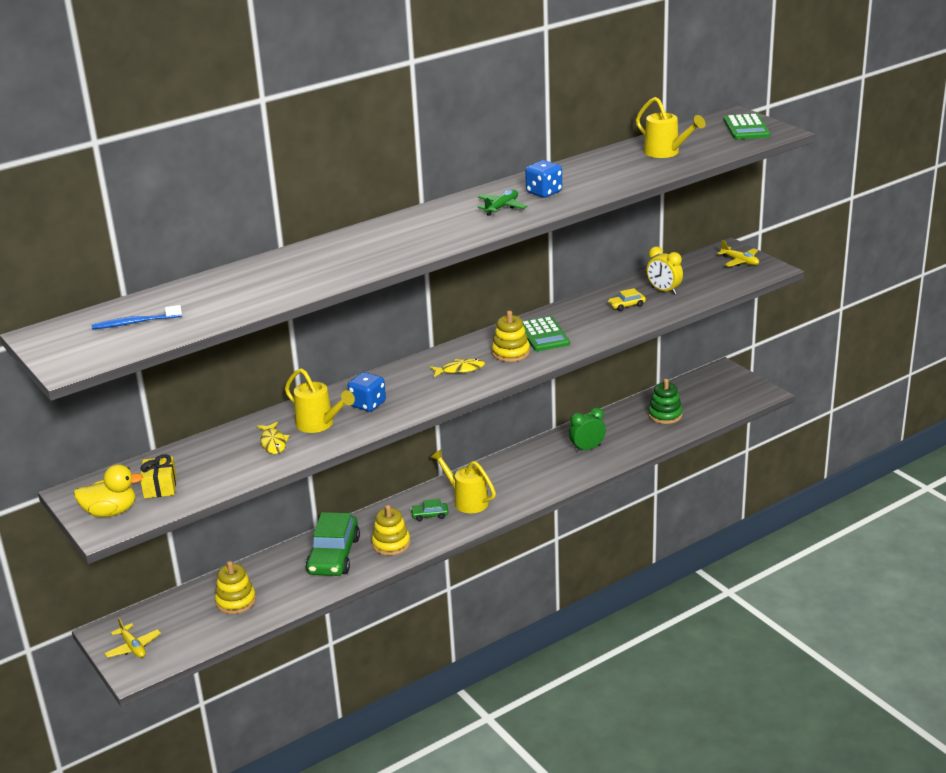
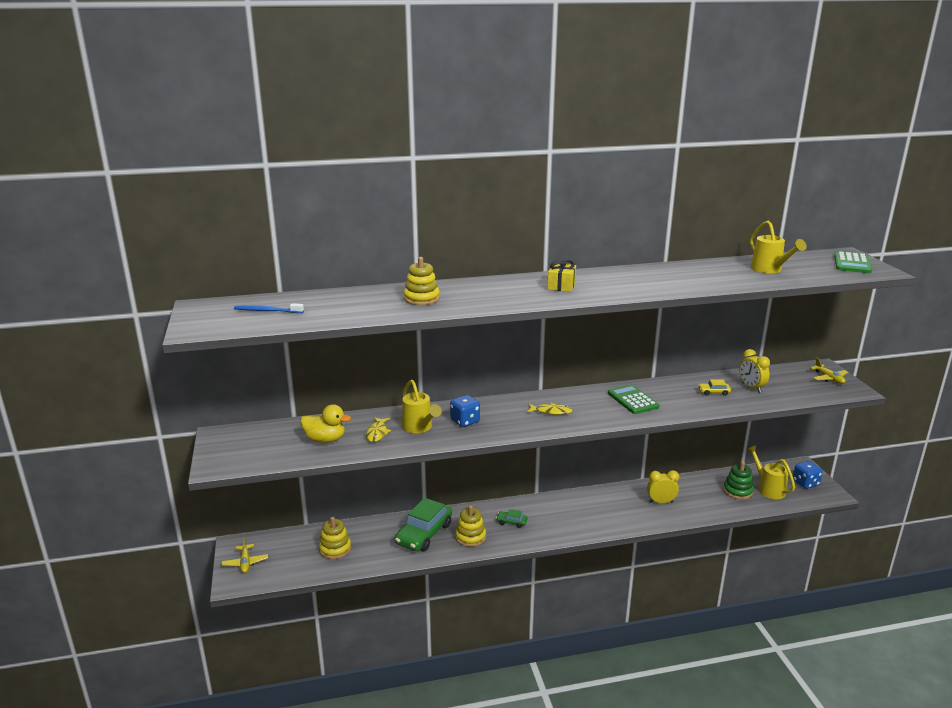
camera: 20 degrees right, 5 degrees down
yellow duck [74,464,143,517] -> yellow duck moved to [300,404,351,443]
yellow gift [140,454,177,498] -> yellow gift moved to [547,260,576,292]
yellow watering can [430,449,496,513] -> yellow watering can moved to [746,445,795,499]
green plane [478,190,527,216] -> none
yellow stacking toy [491,311,530,362] -> yellow stacking toy moved to [404,257,440,305]
green calculator [523,316,570,351] -> green calculator turned 150 degrees clockwise [608,384,659,414]
blue dice [525,160,562,198] -> blue dice moved to [793,461,823,489]
green clock [569,407,606,453] -> yellow clock [647,470,679,503]

